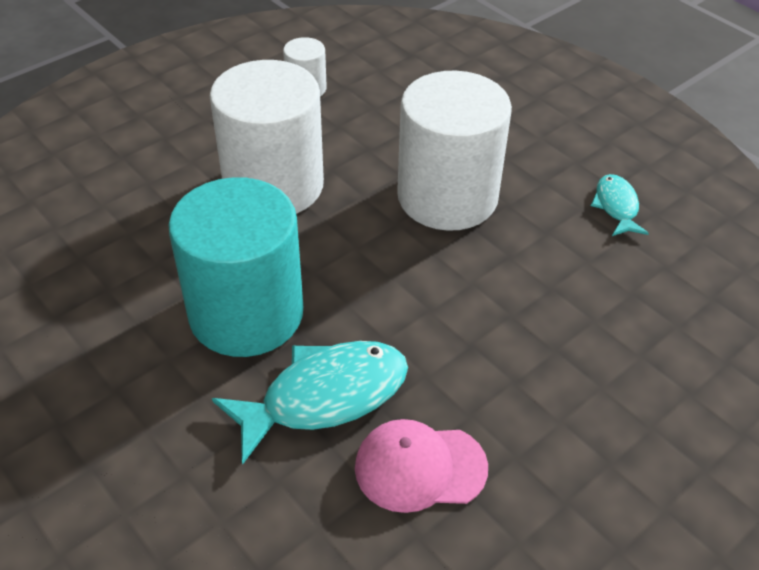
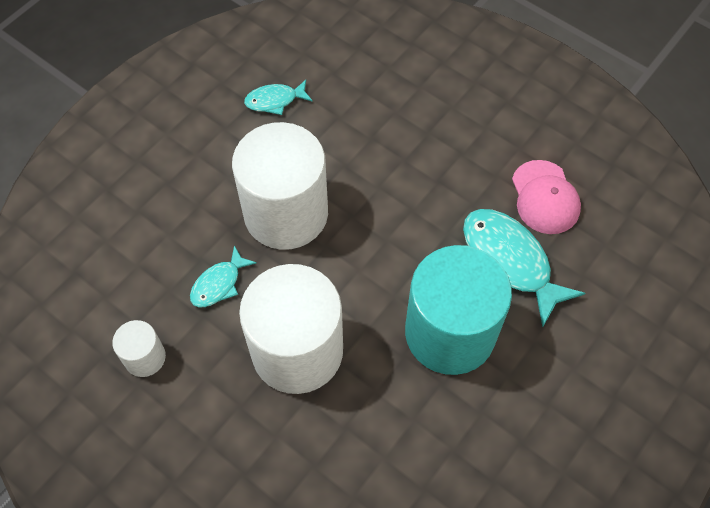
camera: 100 degrees left, 15 degrees up
none -> turquoise fish [190,245,257,307]

